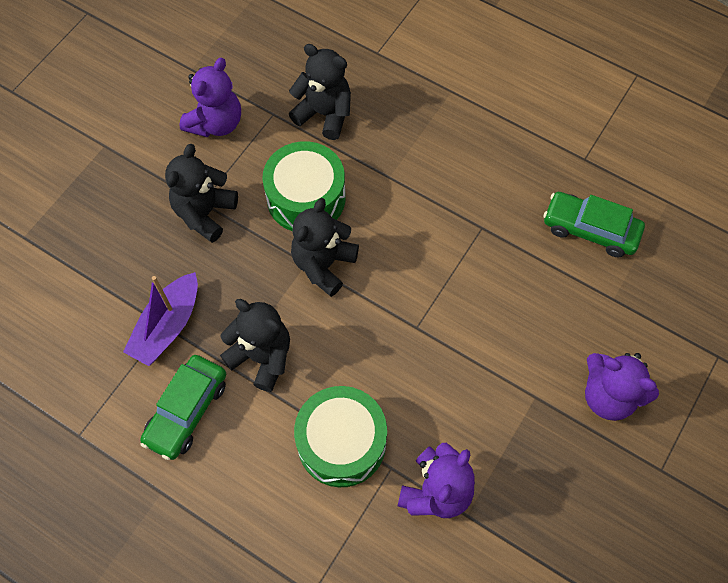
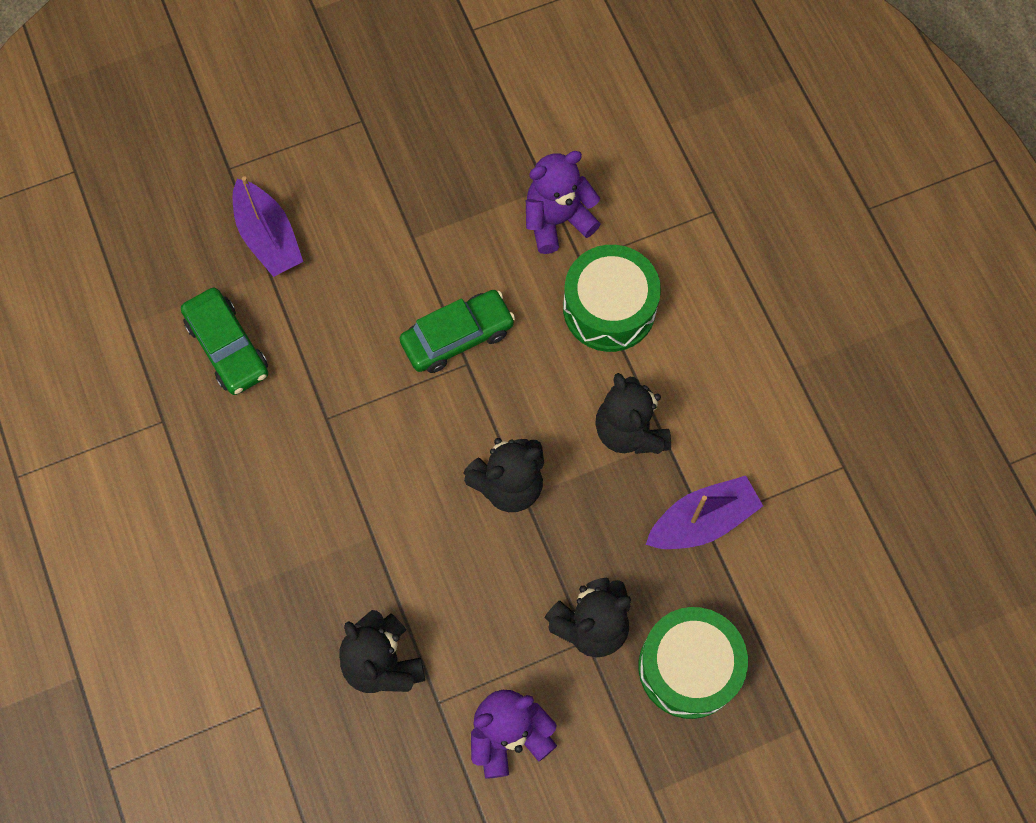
camera: 145 degrees left, 5 degrees up
green car [140,355,226,460] -> green car moved to [400,290,515,373]
green drum [262,141,346,231] -> green drum moved to [639,607,748,719]
purple teddy bear [585,353,659,421] -> none
none -> purple boat [233,176,303,277]

